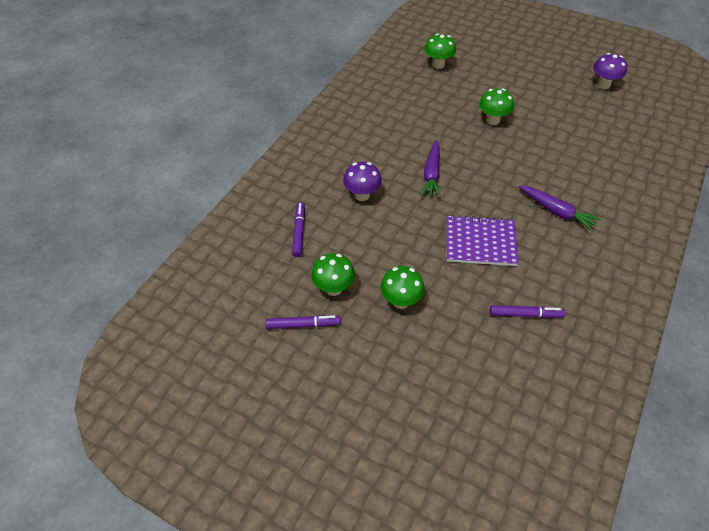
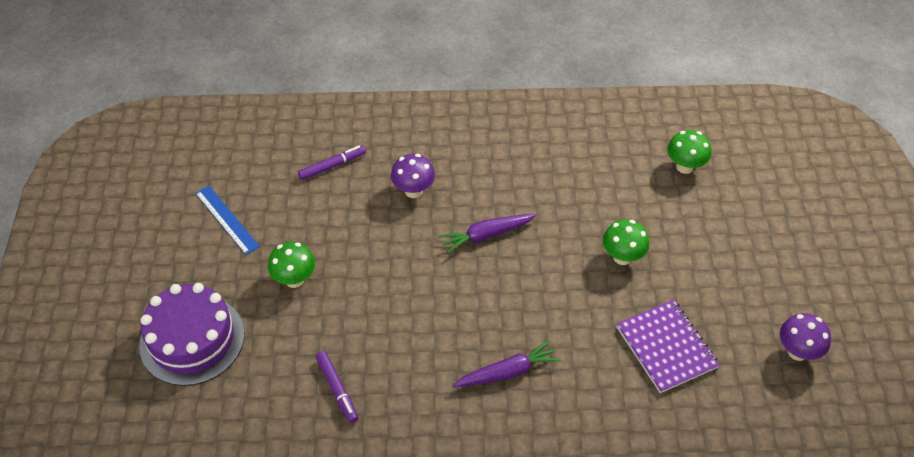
camera: 60 degrees right, 0 degrees up
purple marker [265,315,341,329] -> blue ruler [195,186,260,255]
green mushroom [311,253,355,296] -> none
purple notebook [446,215,519,266] -> purple notebook moved to [617,300,720,393]
purple carrot [519,185,601,232] -> purple carrot turned 120 degrees counterclockwise [453,340,561,387]
none -> purple cake [139,283,244,386]

